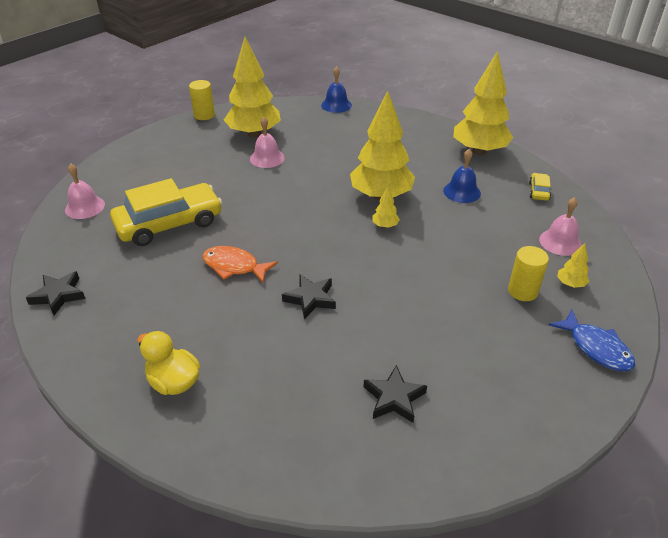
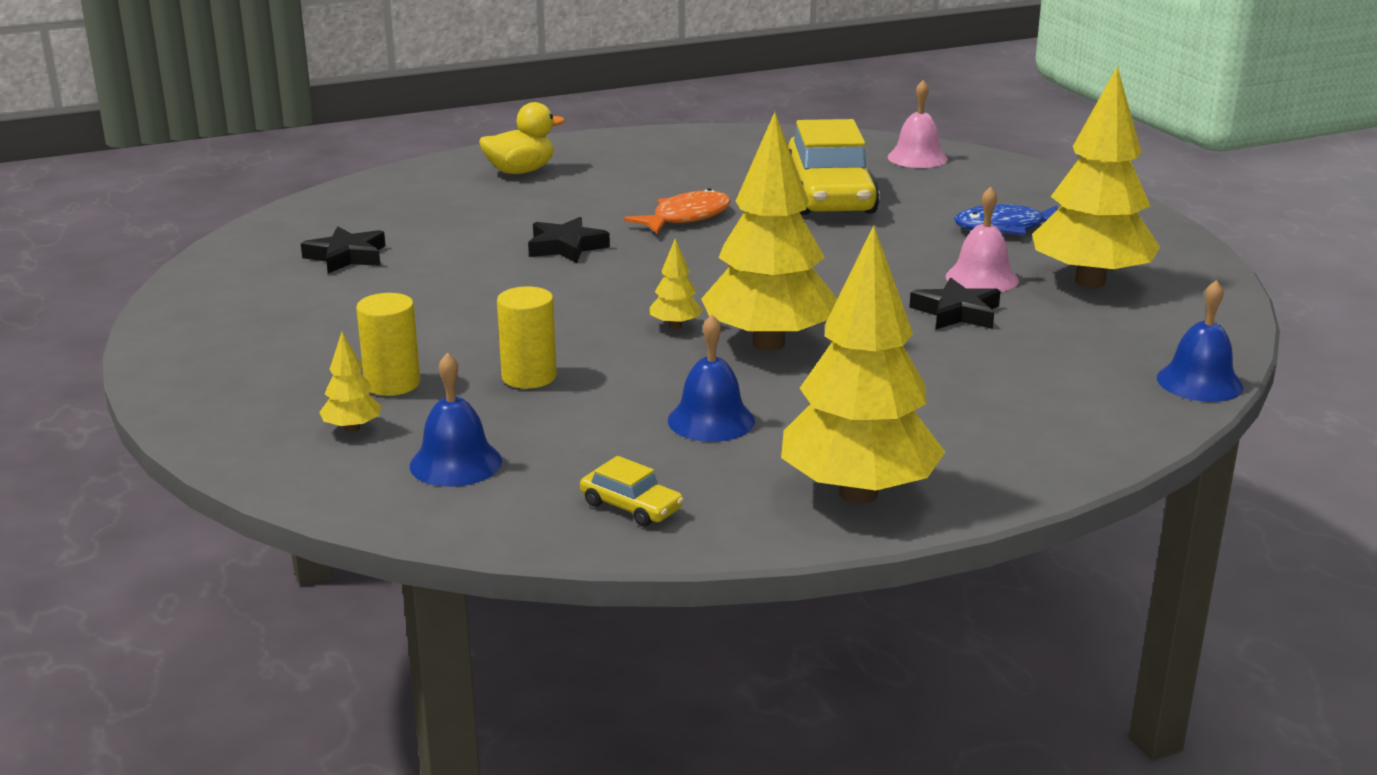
camera: 115 degrees right, 15 degrees down
black star [26,271,85,315] -> black star moved to [909,278,1001,329]
yellow cylinder [189,80,215,120] -> yellow cylinder moved to [497,287,557,389]
pink bell [539,197,582,256] -> blue bell [410,353,502,487]
blue fish [549,310,635,371] -> blue fish moved to [954,204,1057,235]

